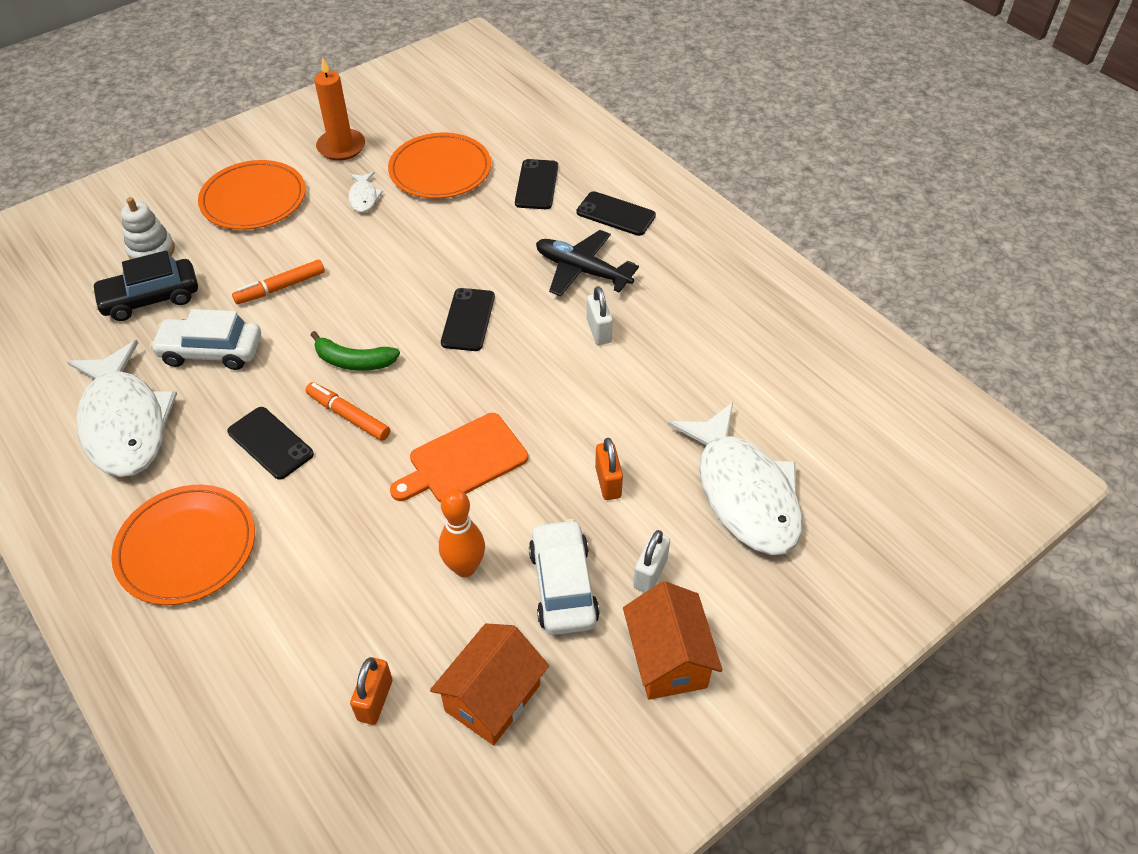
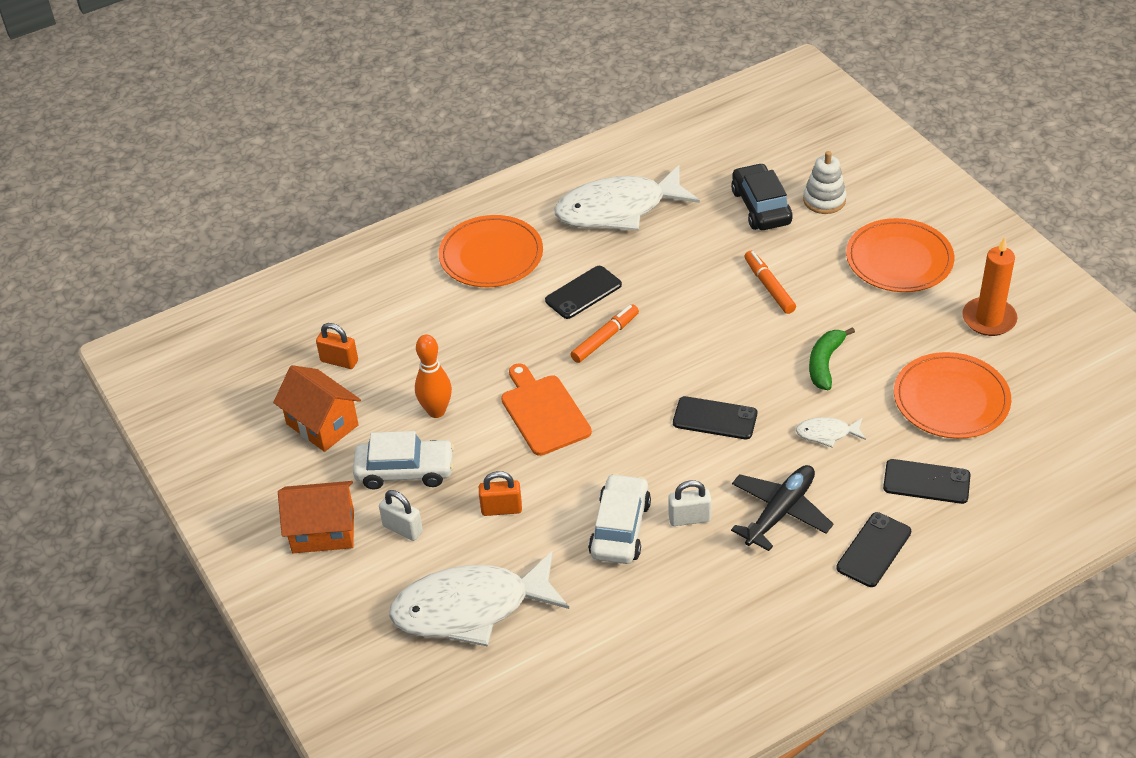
camera: 100 degrees right, 5 degrees down
white car [150,309,261,370] -> white car moved to [588,473,651,564]
green banana [311,331,400,371] -> green banana moved to [809,327,855,391]
white fish [348,172,383,213] -> white fish moved to [796,417,866,447]

